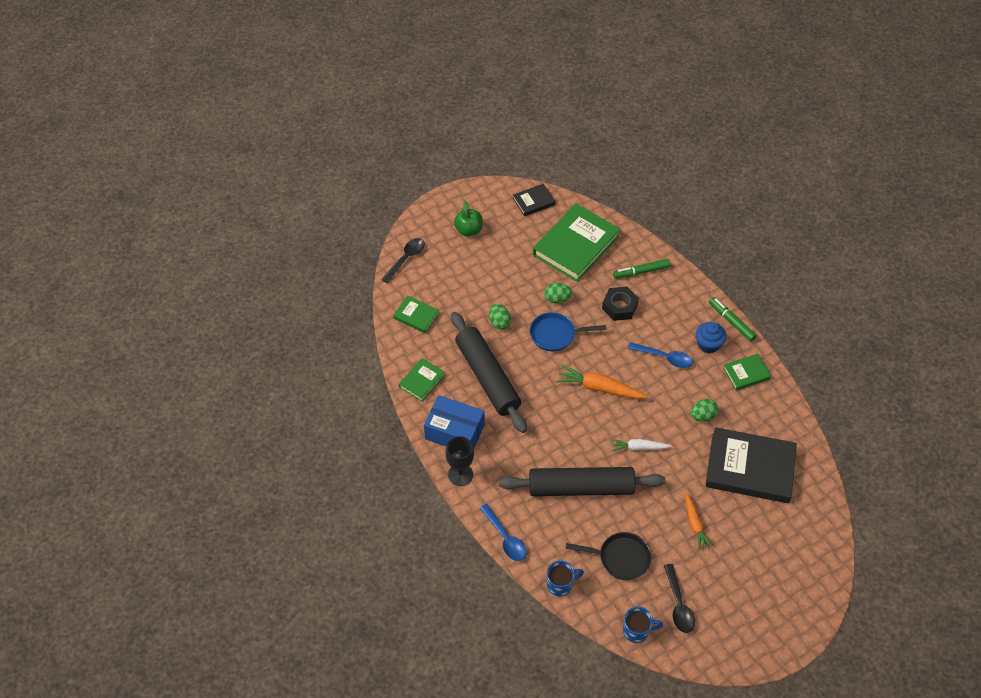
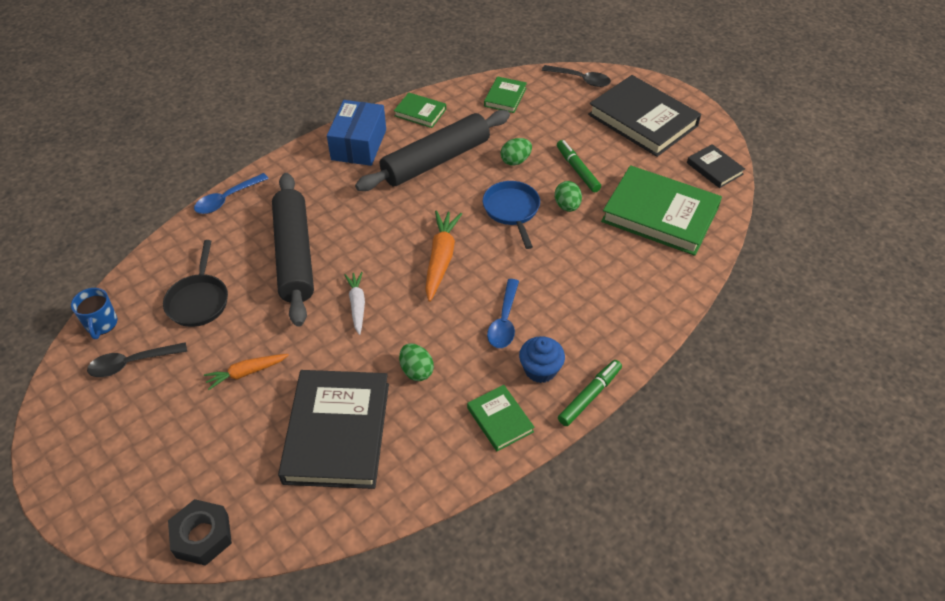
camera: 80 degrees right, 5 degrees down
black goblet [445,436,474,486] -> none
green apple [454,201,483,236] -> black book [588,75,701,157]
blue mug [547,561,584,596] -> none
black nut [602,287,639,321] -> black nut moved to [168,499,232,566]
green marker [613,259,670,279] -> green marker moved to [557,140,601,192]

